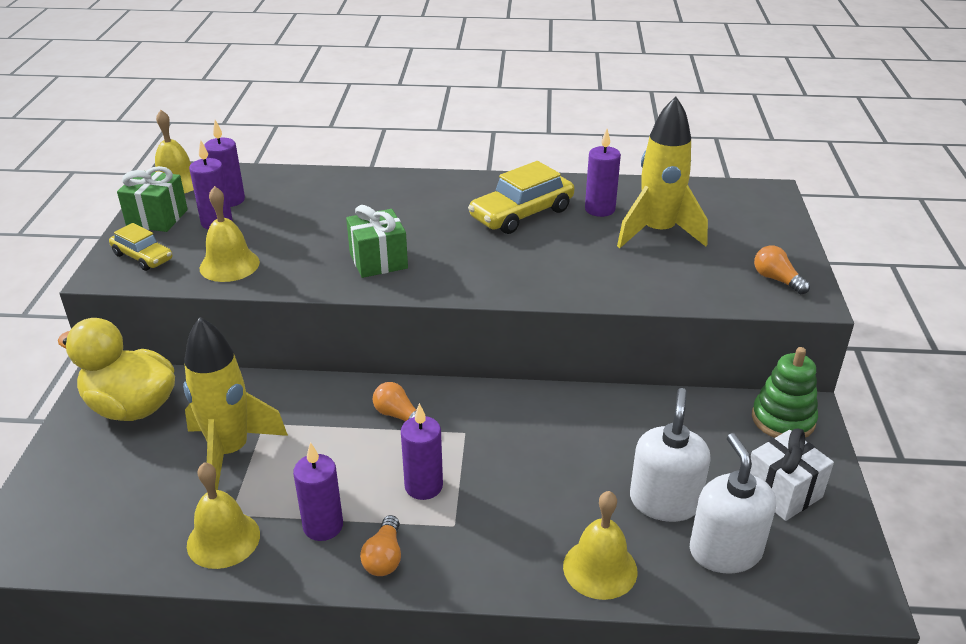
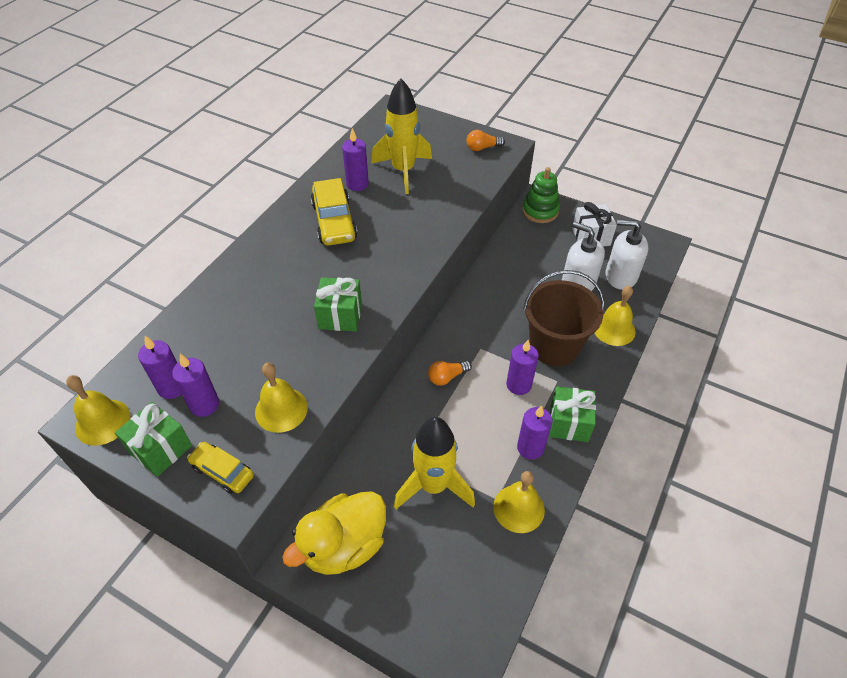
camera: 65 degrees left, 15 degrees up
yellow car [109,223,172,271] -> yellow car turned 120 degrees counterclockwise [187,442,254,494]
orange light bulb [360,515,401,576] -> green gift [550,386,596,442]
none -> brown bucket [523,270,604,366]

